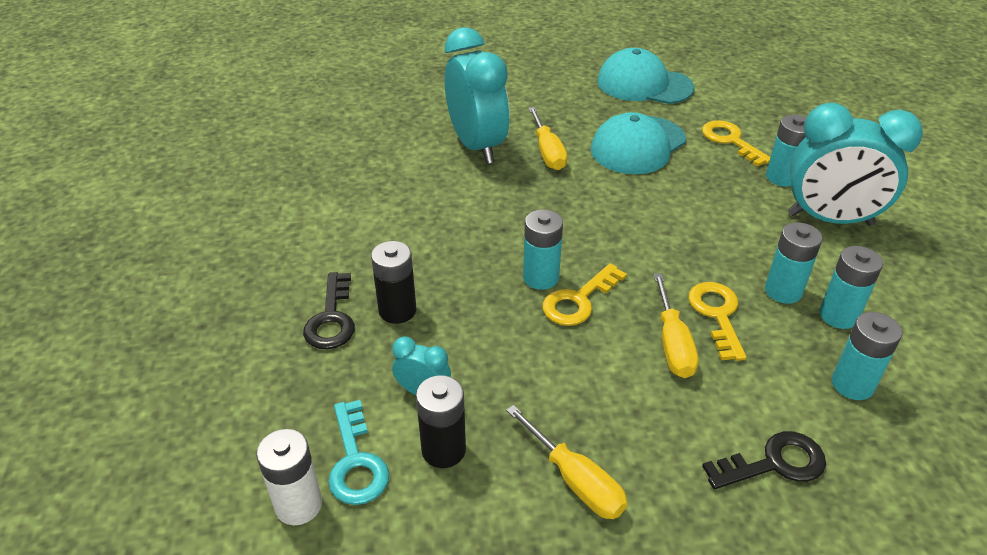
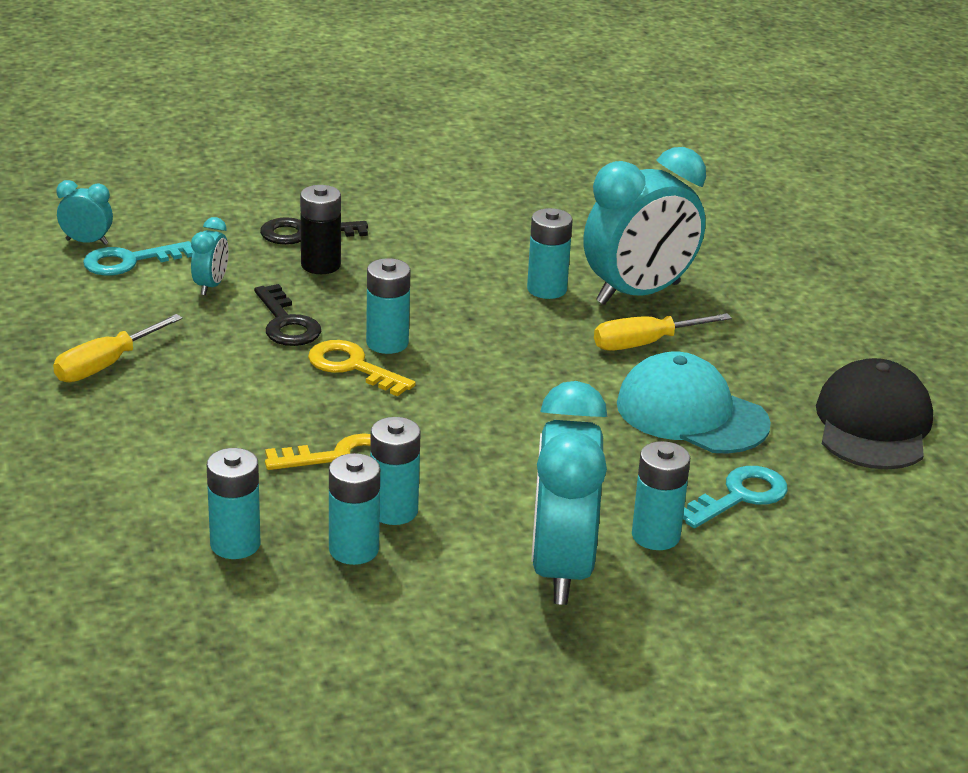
camera: 80 degrees right, 10 degrees down
white battery [256,429,322,525] -> turquoise clock [56,180,113,245]
black battery [416,375,466,468] -> none
turquoise cap [597,48,694,104] -> black cap [816,358,933,470]
yellow screwdriver [653,273,699,378] -> none
yellow key [702,120,770,167] -> turquoise key [683,466,788,528]
black key [702,431,826,489] -> black key moved to [254,284,321,346]
none -> turquoise battery [527,208,572,299]

